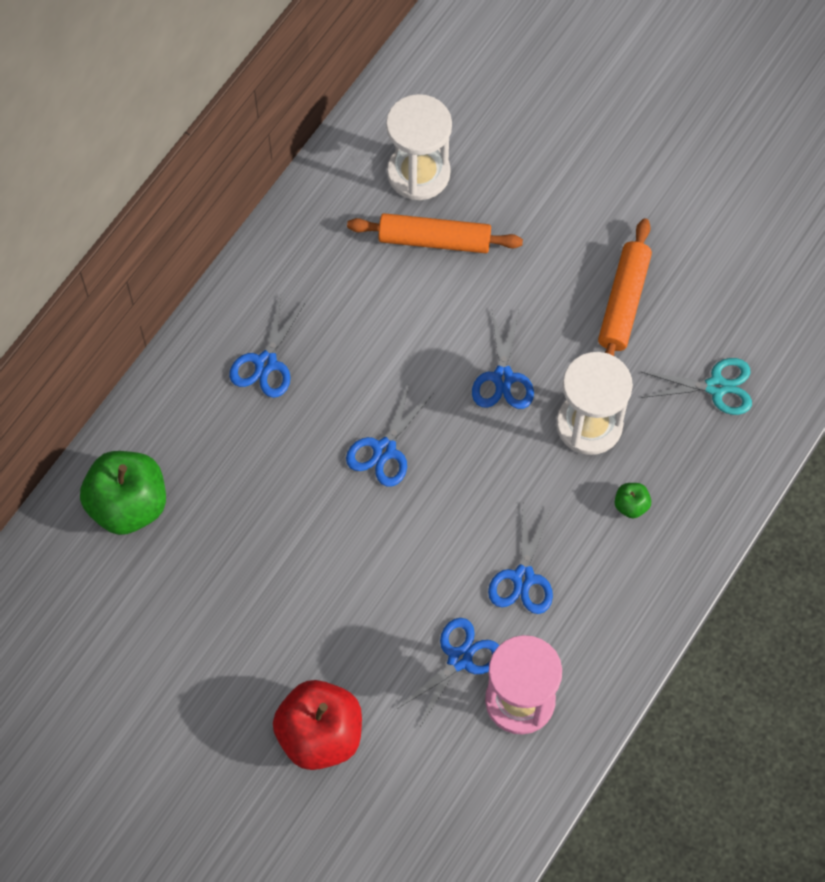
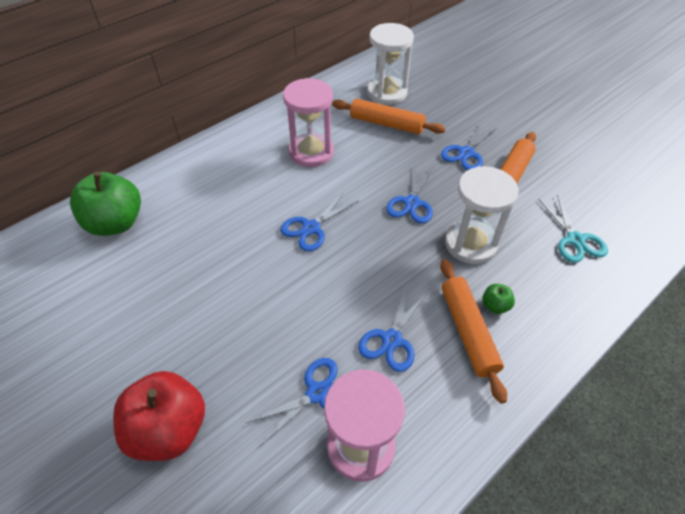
camera: 15 degrees right, 15 degrees down
blue scissors [229,294,306,398] -> blue scissors moved to [441,122,497,170]
turquoise scissors [641,358,752,415] -> turquoise scissors turned 60 degrees clockwise [538,195,608,263]
none -> pink hourglass [283,78,334,167]
none -> orange rolling pin [440,259,507,404]

